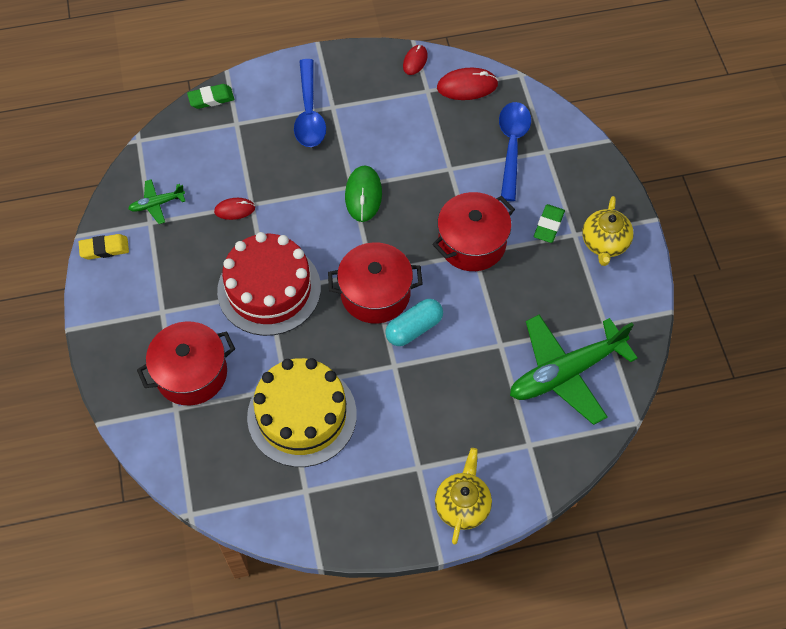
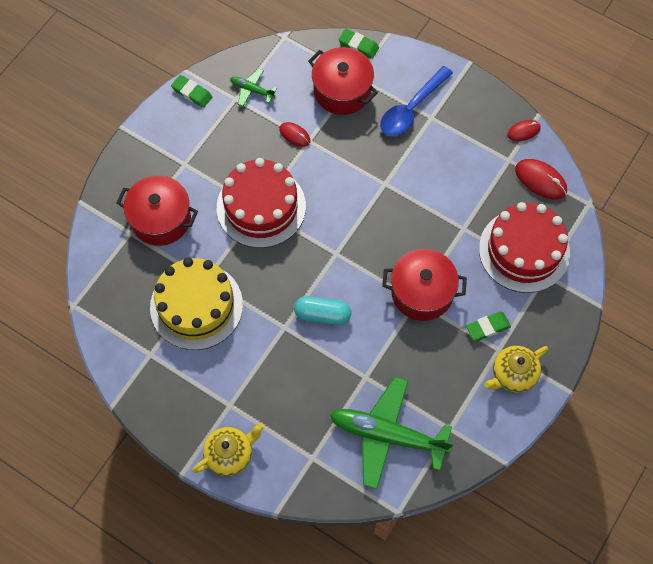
camera: 45 degrees right, 5 degrees up
yellow eraser [79,234,129,260] -> green eraser [171,75,212,108]
red pot [328,242,423,324] -> red pot moved to [308,47,378,115]
green mouse [345,166,382,222] -> none
blue spoon [499,102,531,201] -> red cake [479,202,570,293]

